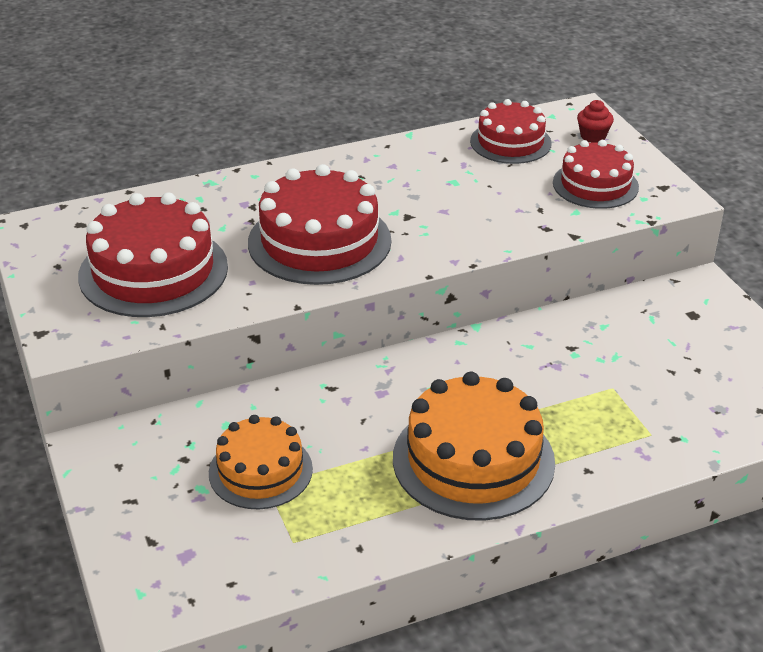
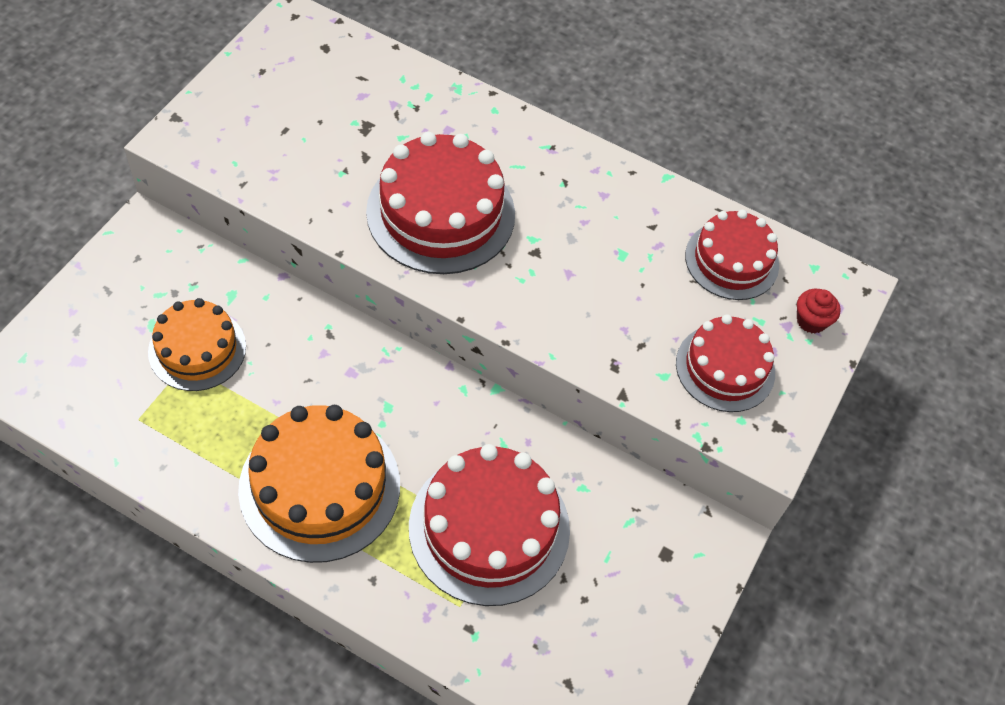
camera: 45 degrees right, 20 degrees up
red cake [78,192,228,317] -> red cake moved to [409,444,570,606]

